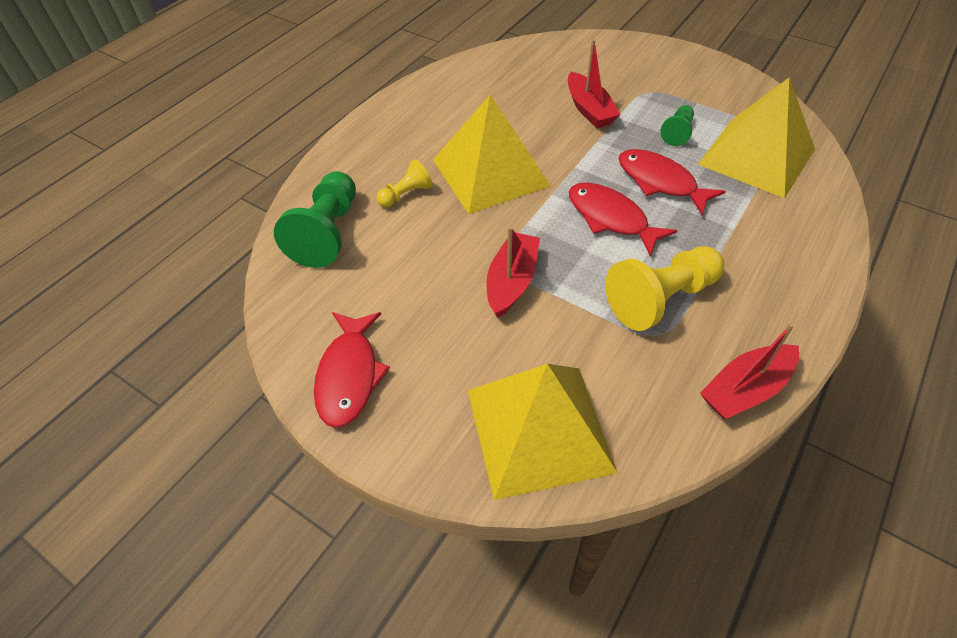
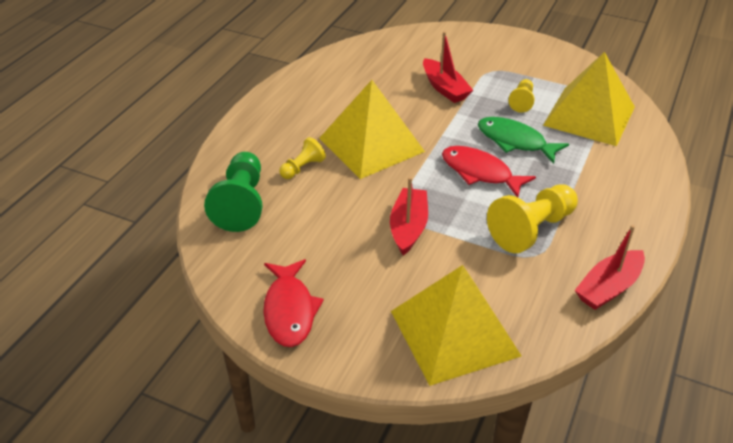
camera: 10 degrees left, 10 degrees down
red fish [618,149,726,216] -> green fish [478,117,569,164]
green pawn [661,105,694,146] -> yellow pawn [508,79,535,113]

